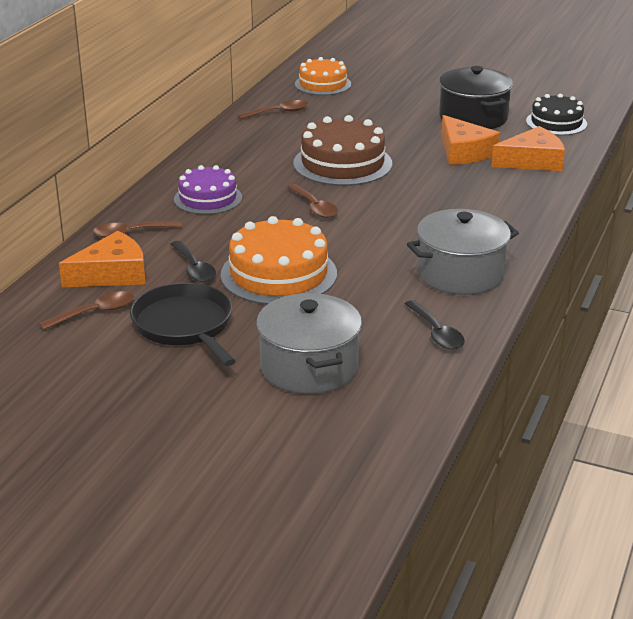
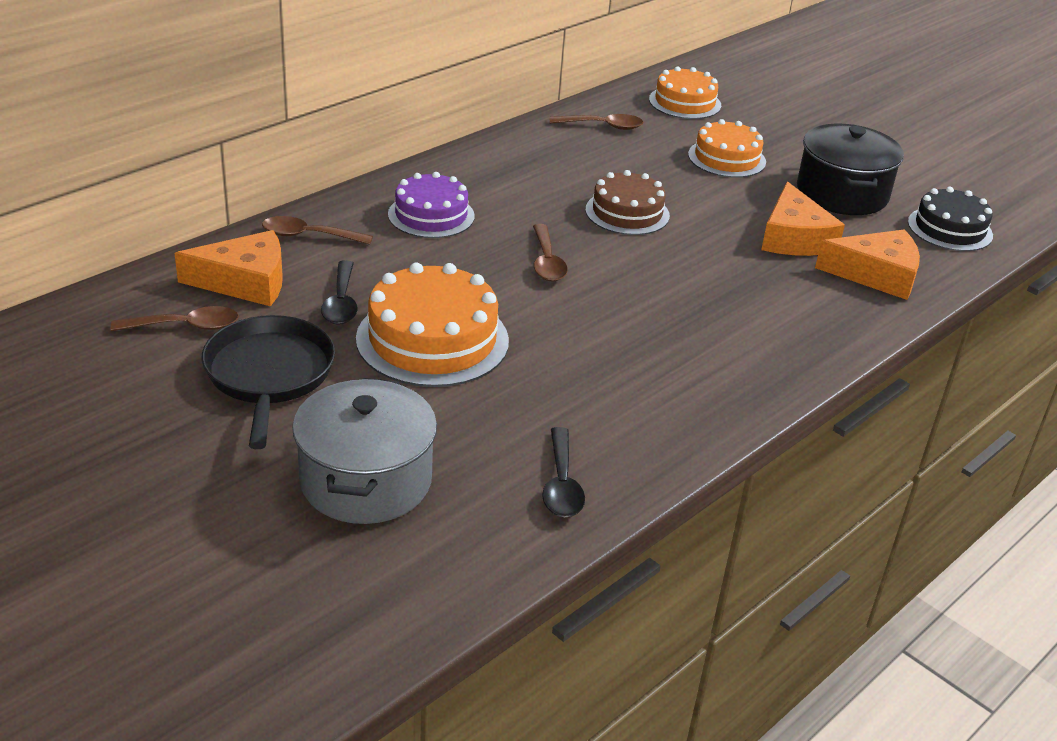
camera: 20 degrees right, 5 degrees up
brown cake [293,115,392,186] -> brown cake [585,170,670,235], size x0.65
grey pot [407,209,519,295] -> none
none -> orange cake [688,119,766,178]

